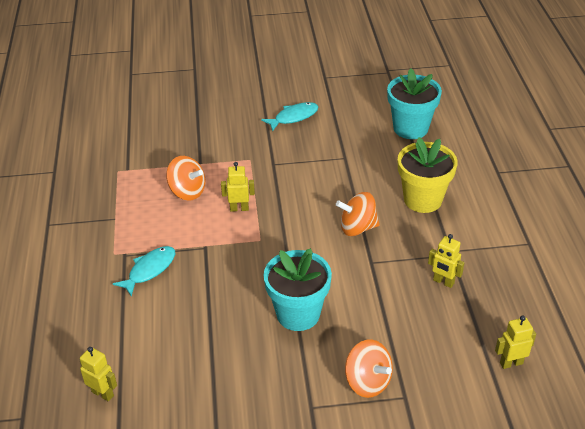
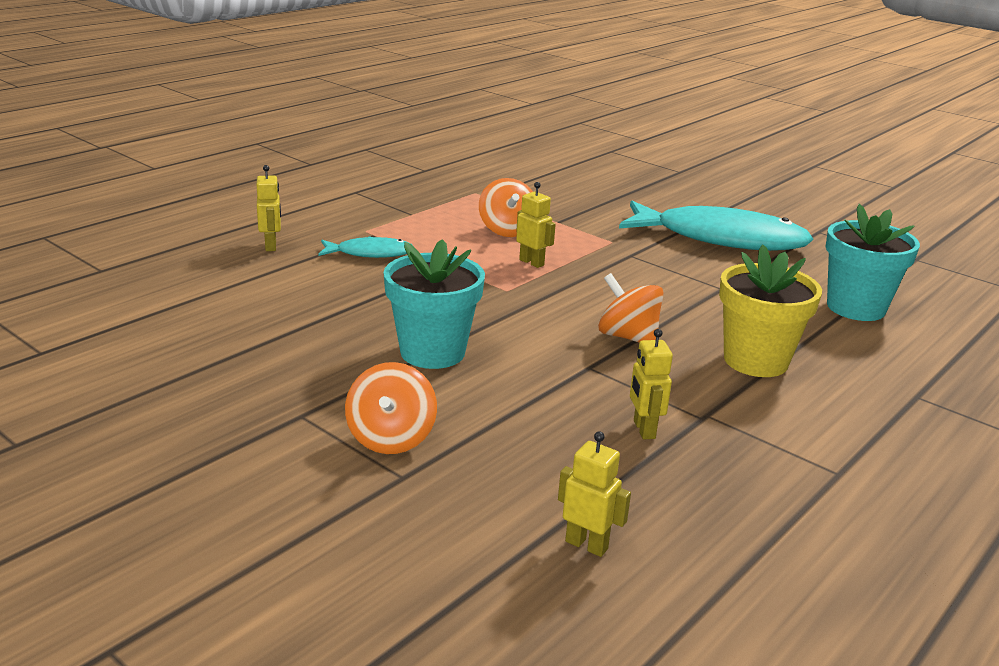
camera: 45 degrees right, 15 degrees down
yellow robot [80,347,117,401] -> yellow robot moved to [256,165,281,251]
turquoise fish [261,102,319,132] -> turquoise fish [619,201,813,251], size x2.14

